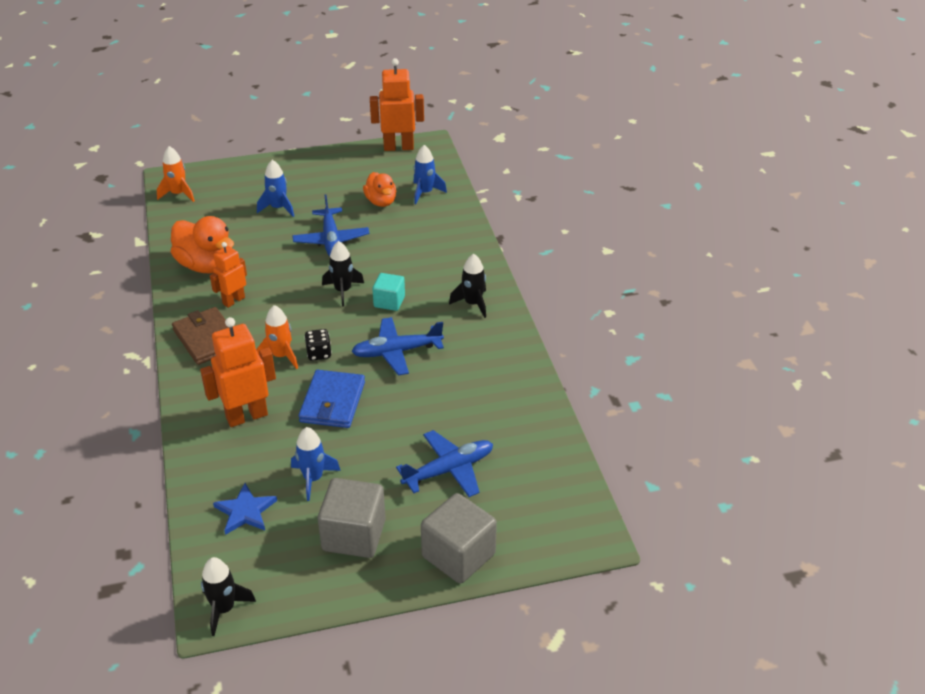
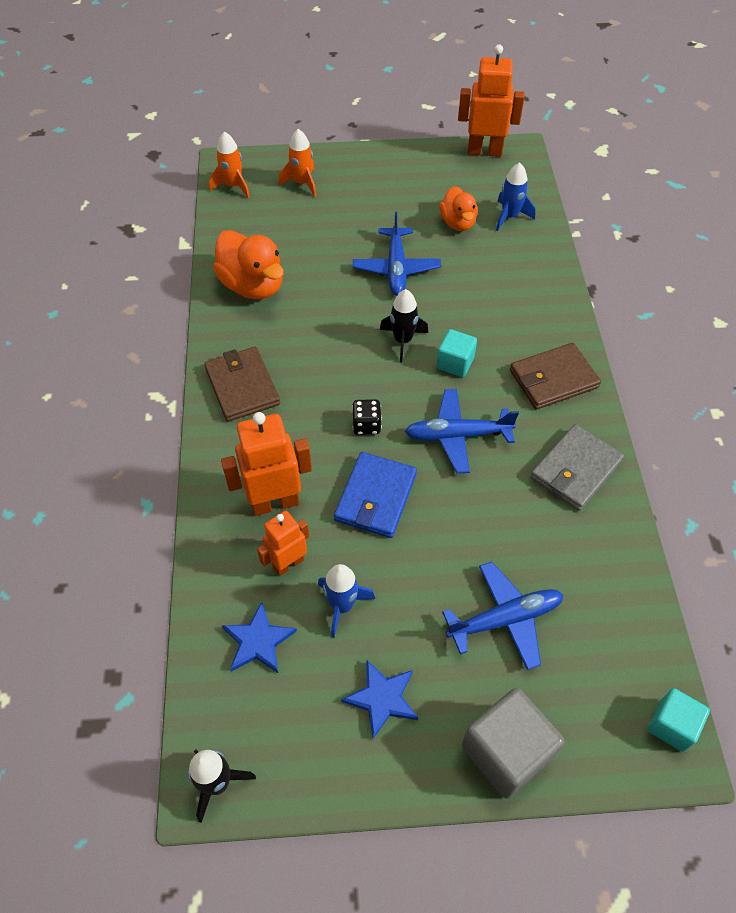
camera: 10 degrees right, 15 degrees up
orange robot [210,242,247,308] -> orange robot moved to [257,511,309,576]
orange rocket [256,305,298,369] -> orange rocket moved to [279,129,316,197]
blue rocket [257,160,294,217] -> none
grey cube [318,478,386,558] -> blue star [341,660,418,739]
black rocket [449,254,486,318] -> brown wallet [510,343,601,410]
none -> grey wallet [530,424,624,511]
none -> turquoise cube [648,688,710,752]

